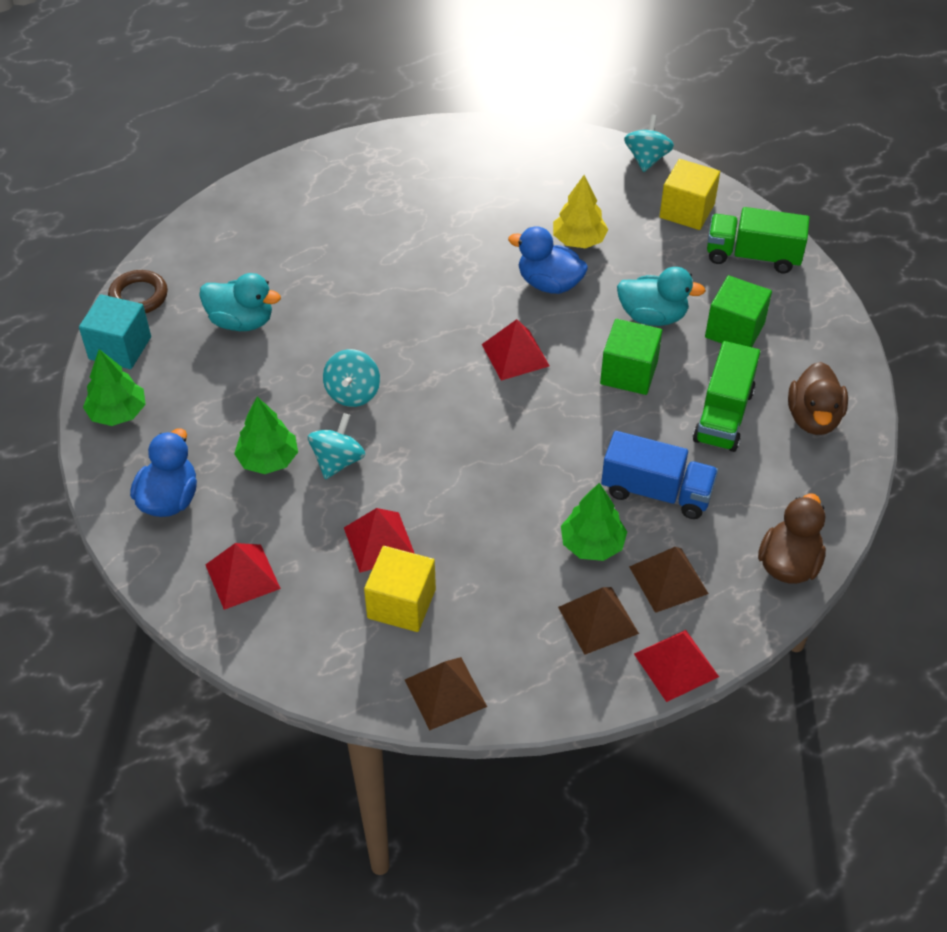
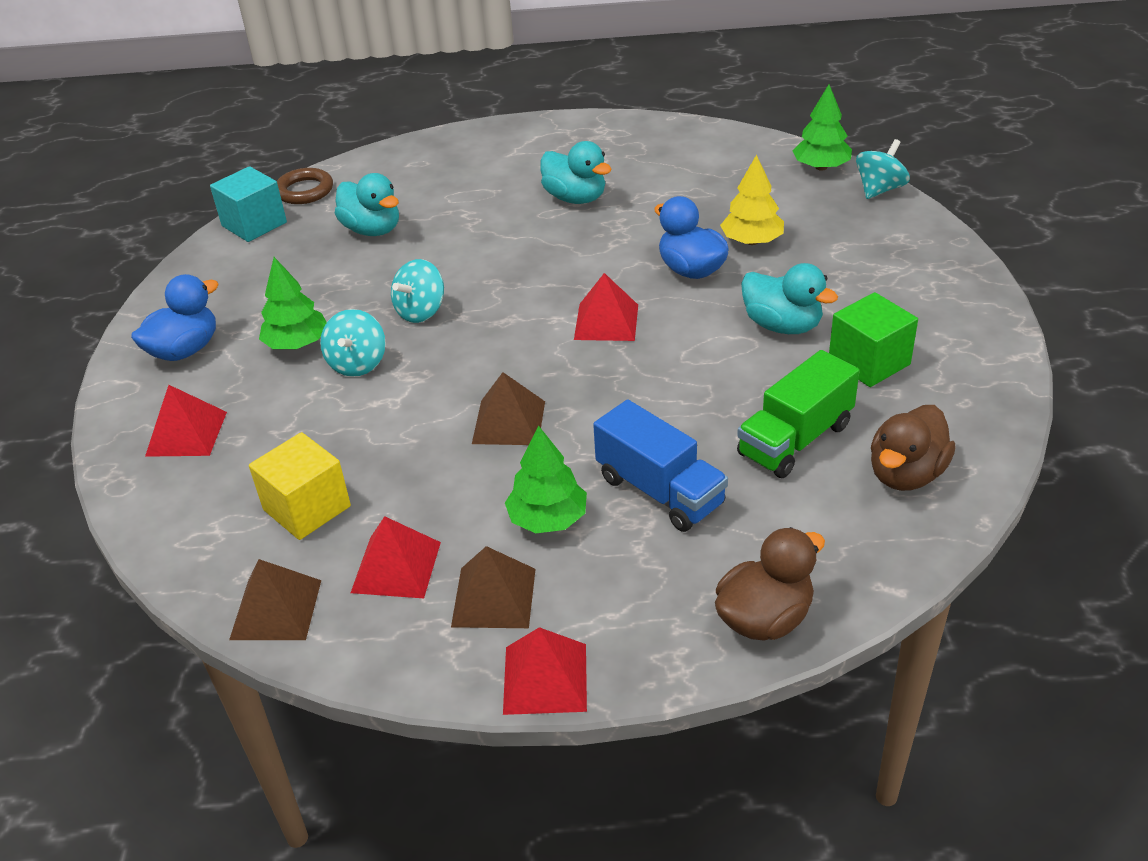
camera: 30 degrees right, 10 degrees down
green tree [83,349,146,426] -> green tree moved to [793,84,852,171]
turquoise spinning top [308,413,365,479] -> turquoise spinning top turned 135 degrees clockwise [320,309,386,377]
red pyramid [344,508,415,573] -> red pyramid moved to [351,516,441,598]
green cube [600,319,662,395] -> none
brown pyramid [629,547,709,613] -> brown pyramid moved to [472,372,545,445]
yellow cube [659,159,720,230] -> none
green truck [707,207,810,273] -> none
none -> turquoise duck [540,141,612,204]

